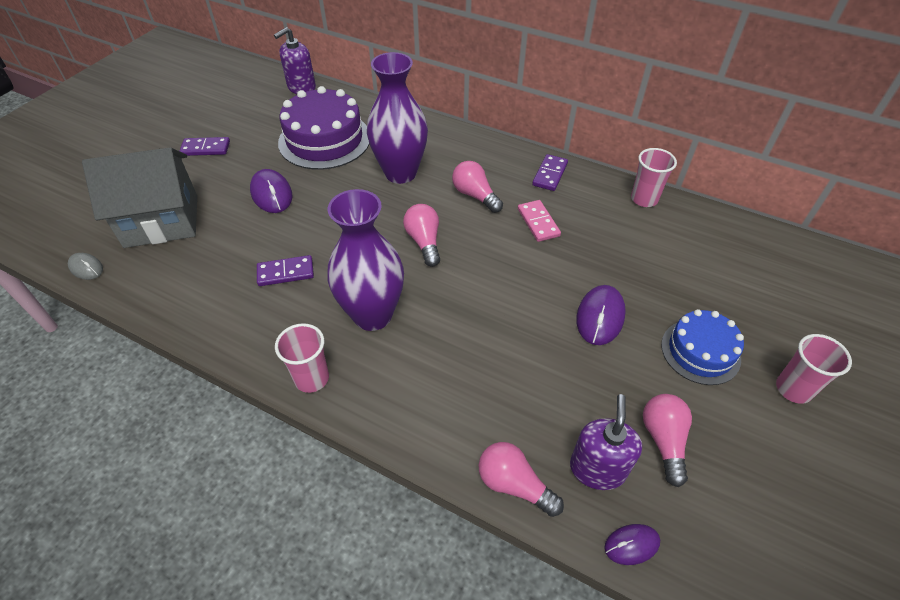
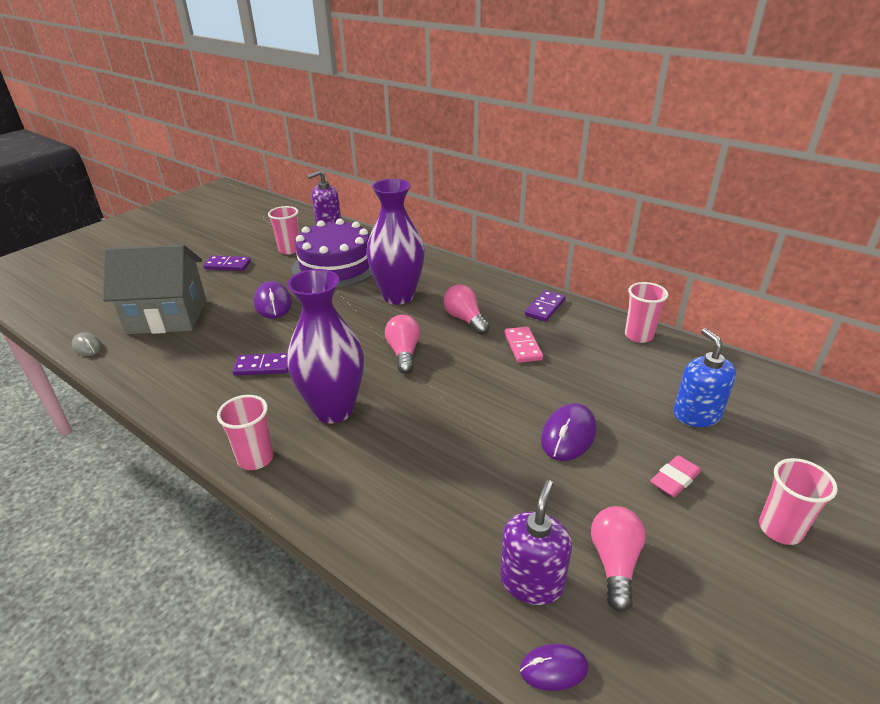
camera: 10 degrees right, 15 degrees down
pink light bulb [478,442,564,517] -> none
blue cake [661,309,744,385] -> pink eraser [650,455,701,497]
none -> pink cup [268,206,299,254]
none -> blue soap dispenser [673,328,736,427]

